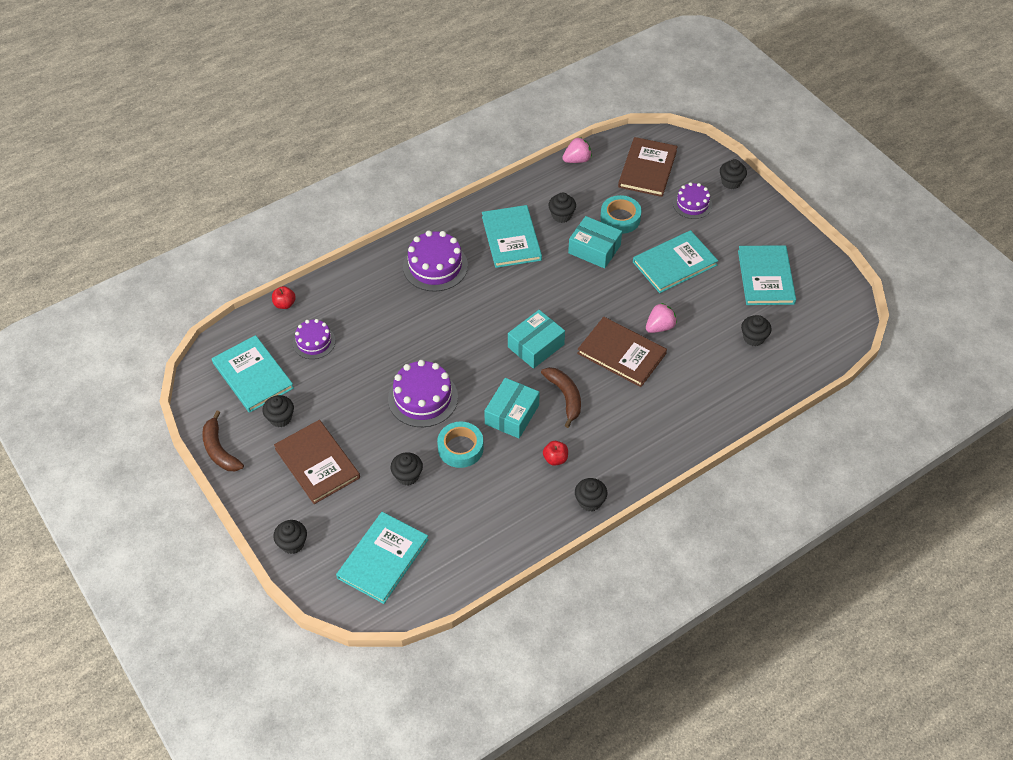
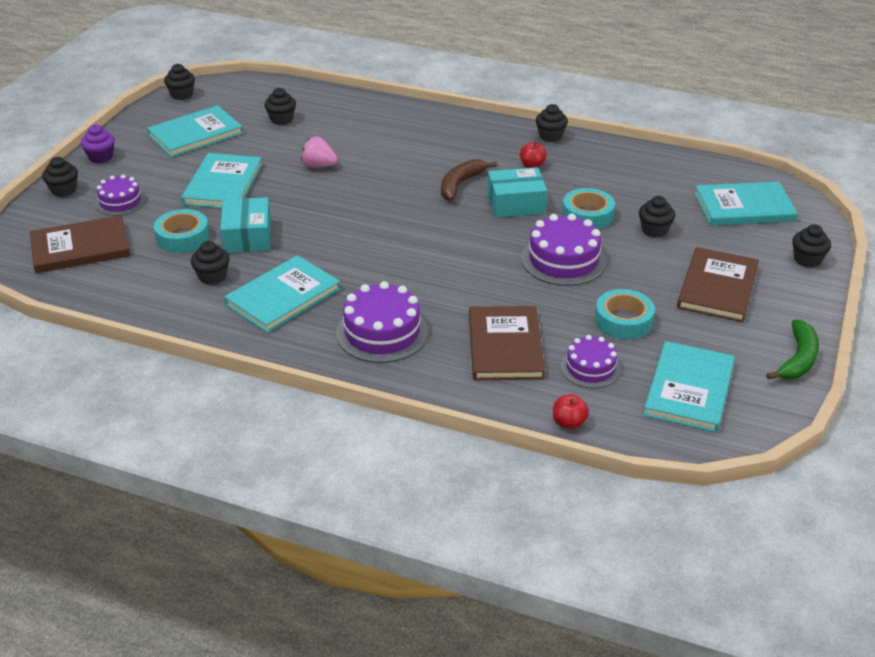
camera: 125 degrees left, 15 degrees down
brown banana [202,411,244,471] -> green banana [766,319,819,380]
black cupcake [263,395,294,427] -> black cupcake moved to [164,64,195,100]
turquoise box [508,310,565,369] -> none
pink strawberry [562,137,592,163] -> none
brown book [577,317,667,387] -> brown book moved to [469,306,545,380]
turquoise book [633,230,718,293] -> turquoise book turned 75 degrees clockwise [181,153,262,208]
none -> purple cupcake [81,125,115,163]
none -> turquoise tape [595,289,655,340]

